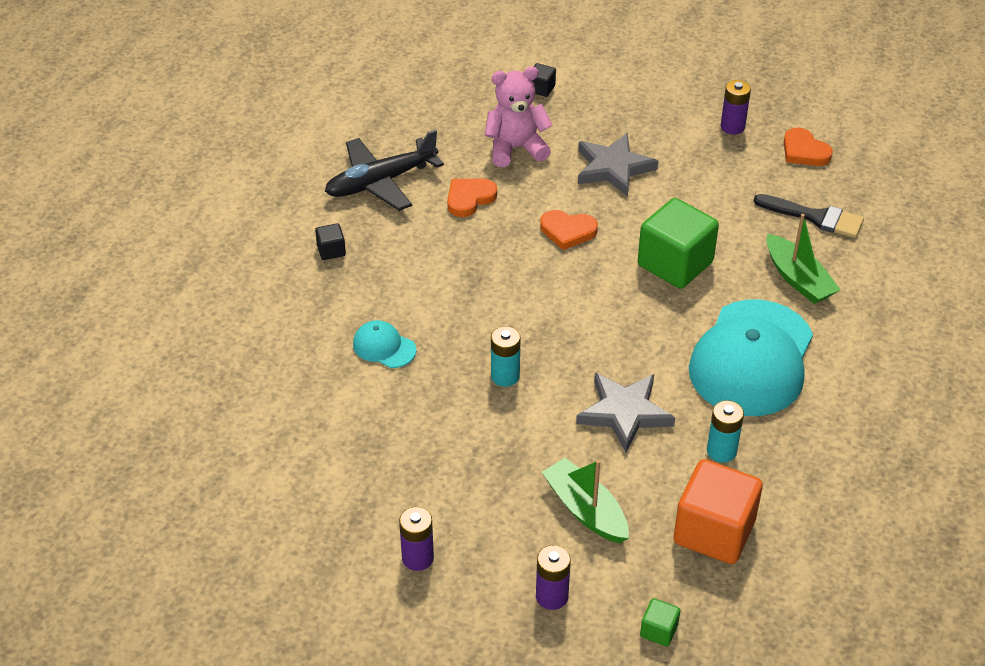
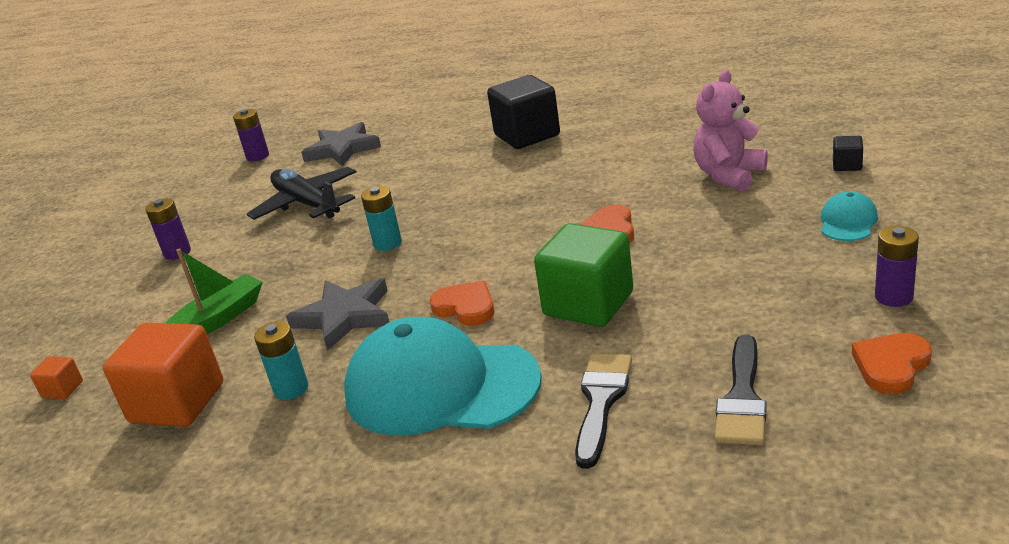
camera: 85 degrees right, 15 degrees down
black cube [315,223,346,260] -> black cube [487,75,560,149], size x2.28
black plane [325,129,444,211] -> black plane moved to [247,167,356,220]
turquoise cap [353,320,416,368] -> turquoise cap moved to [821,191,878,241]
orange heart [447,178,497,217] -> orange heart moved to [429,281,494,326]
pink teddy bear [485,67,552,167] -> pink teddy bear turned 120 degrees counterclockwise [693,70,768,191]
purple battery [536,545,571,610] -> purple battery moved to [233,109,269,162]
grey star [578,133,658,197] -> grey star moved to [301,122,381,166]
green cube [640,598,680,647] -> orange cube [30,356,83,399]
green boat [767,214,841,304] -> black brush [575,354,632,469]

